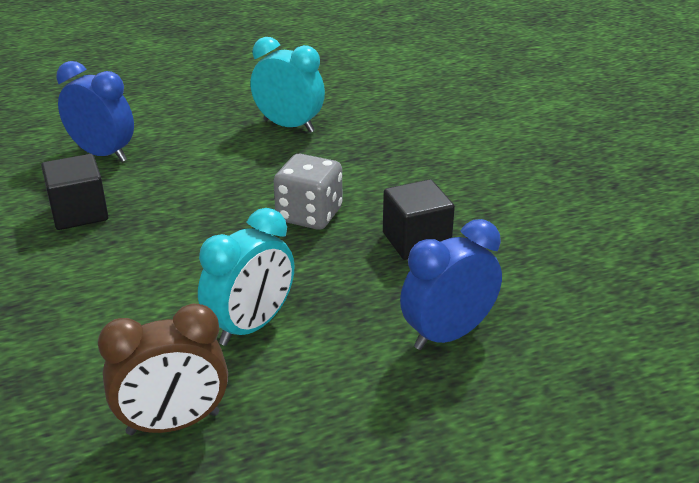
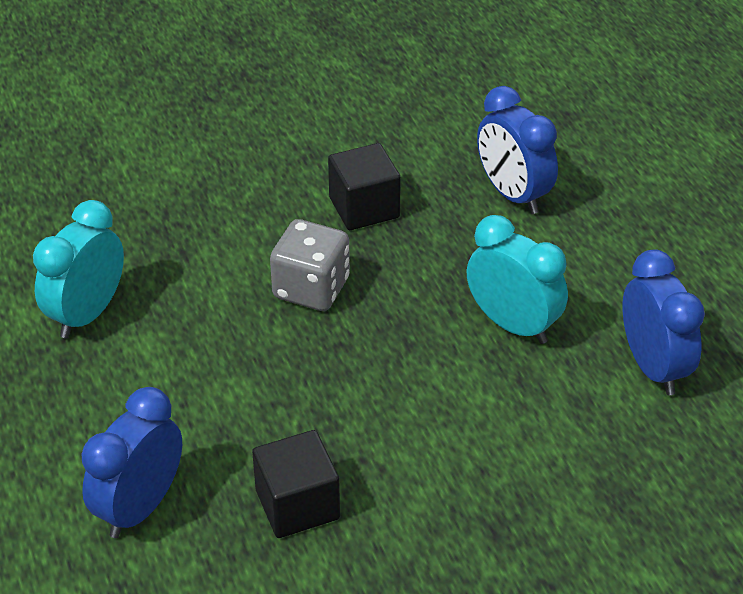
camera: 90 degrees left, 10 degrees up
brown clock [98,303,228,435] -> blue clock [622,250,705,395]

